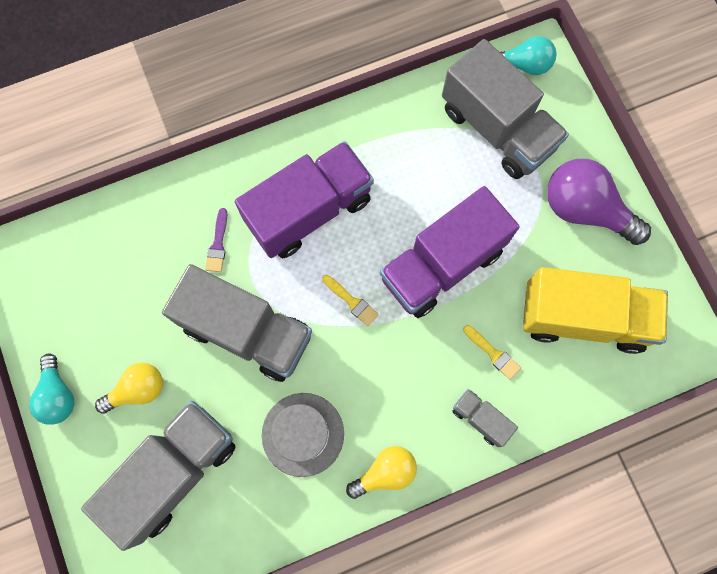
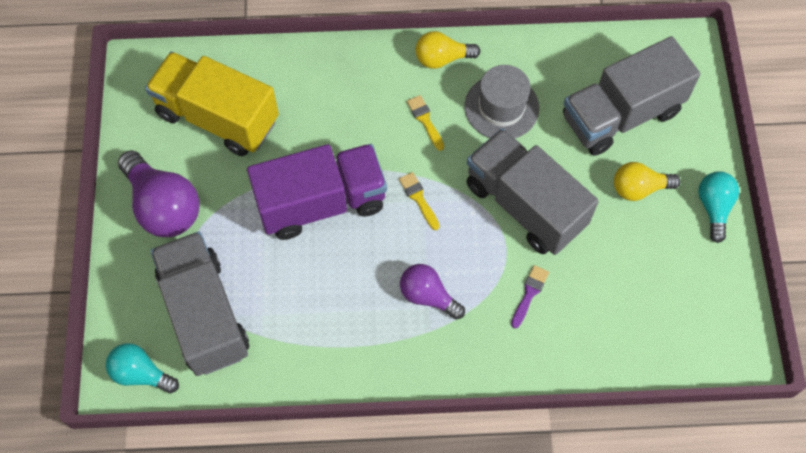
camera: 160 degrees left, 10 degrees down
purple truck [235,141,374,258] -> purple light bulb [400,264,465,320]
grey truck [452,389,518,447] -> none
yellow brush [463,325,521,380] -> yellow brush moved to [407,95,444,151]

